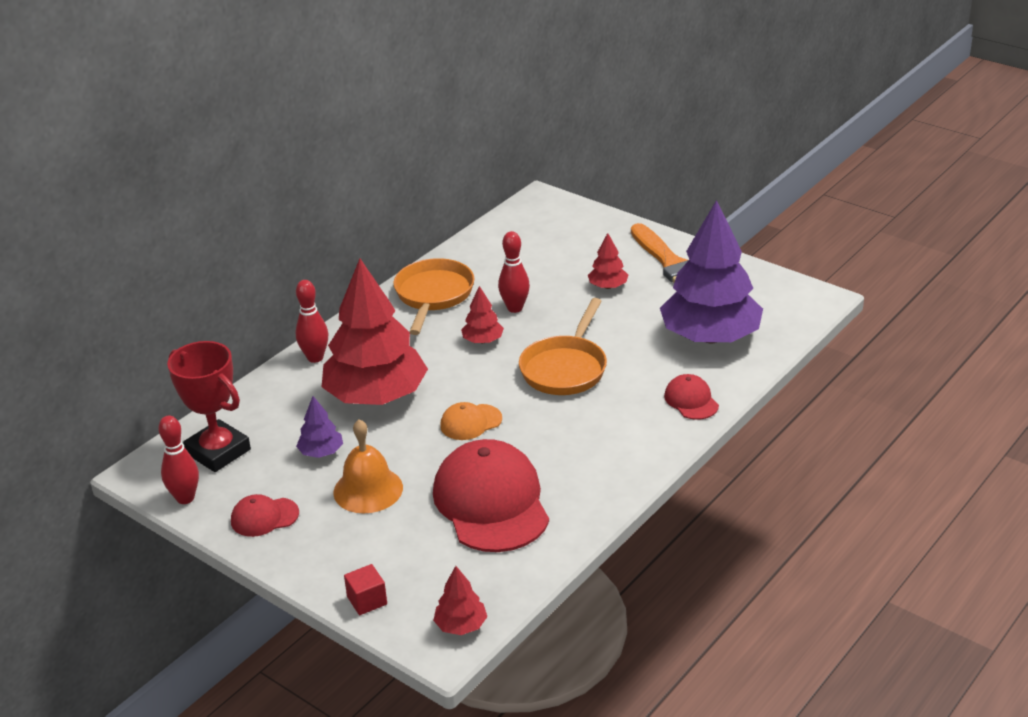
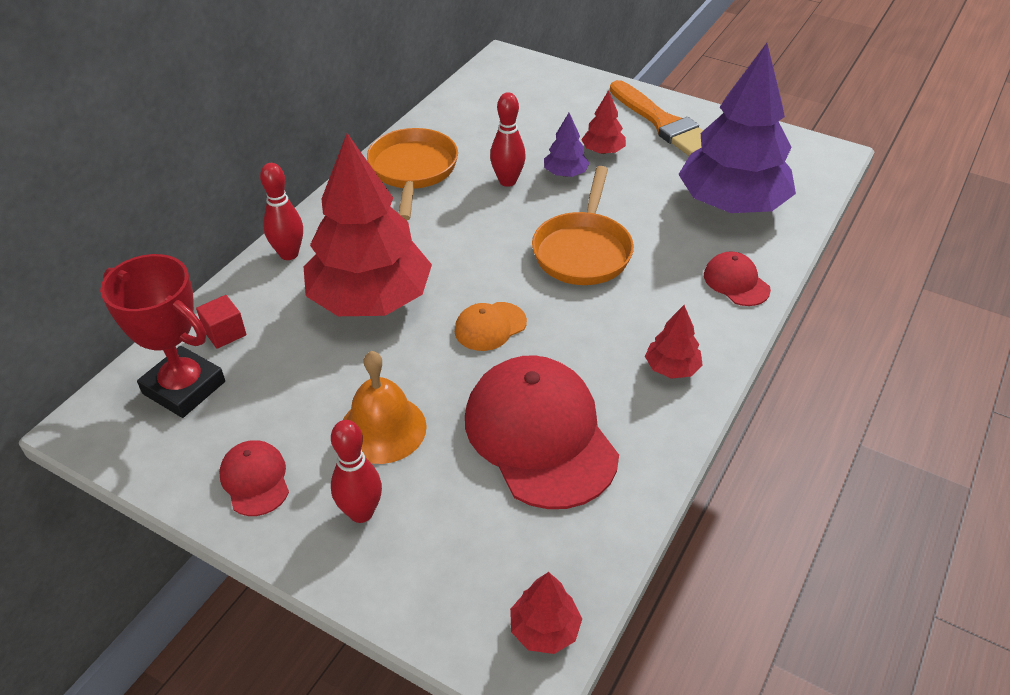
camera: 10 degrees left, 10 degrees up
red bowling pin [158,416,199,504] -> red bowling pin moved to [331,420,382,523]
red cap [231,494,299,537] -> red cap turned 90 degrees clockwise [219,440,289,516]
purple tree [296,396,343,458] -> purple tree moved to [544,113,589,177]
red cube [344,564,387,615] -> red cube moved to [196,295,246,349]
red tree [461,286,504,343] -> red tree moved to [645,305,703,379]

